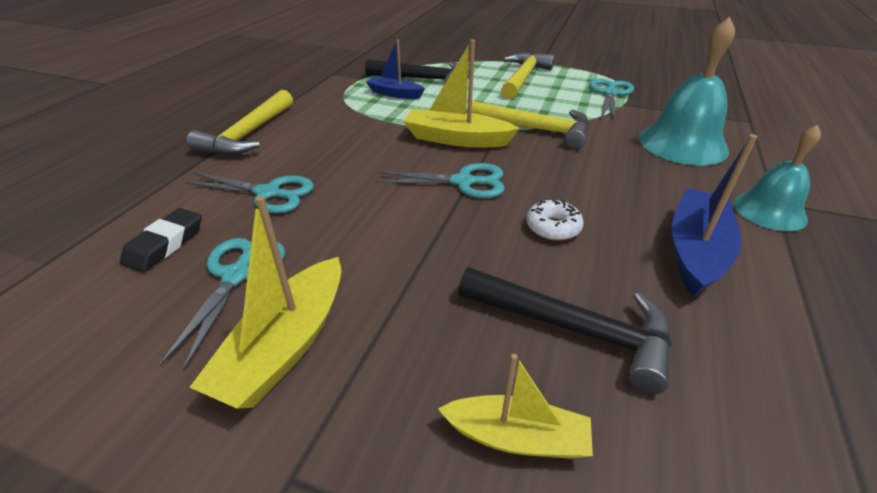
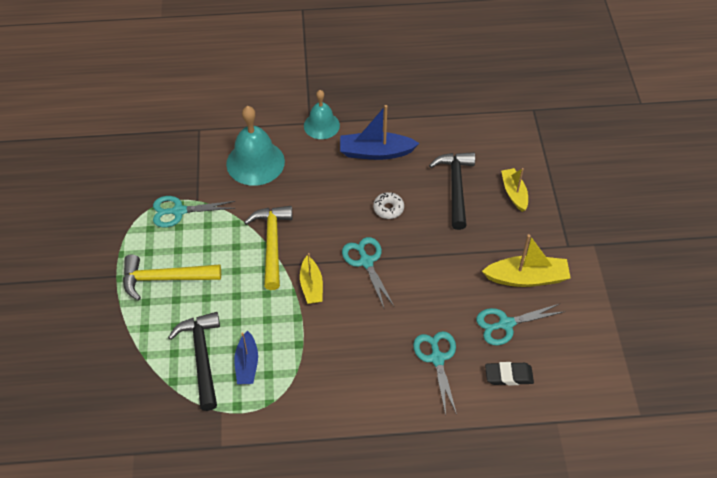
camera: 115 degrees left, 15 degrees up
yellow hammer [187,90,293,155] -> none
yellow boat [403,39,520,148] -> yellow boat [300,253,323,304], size x0.65

